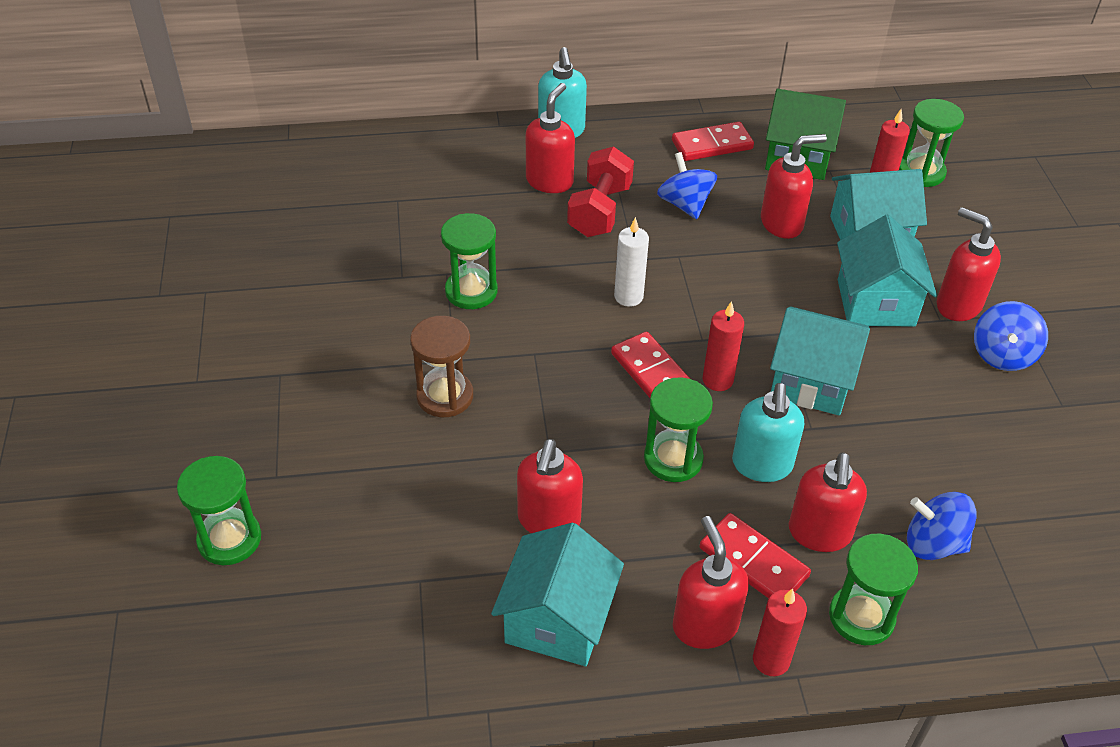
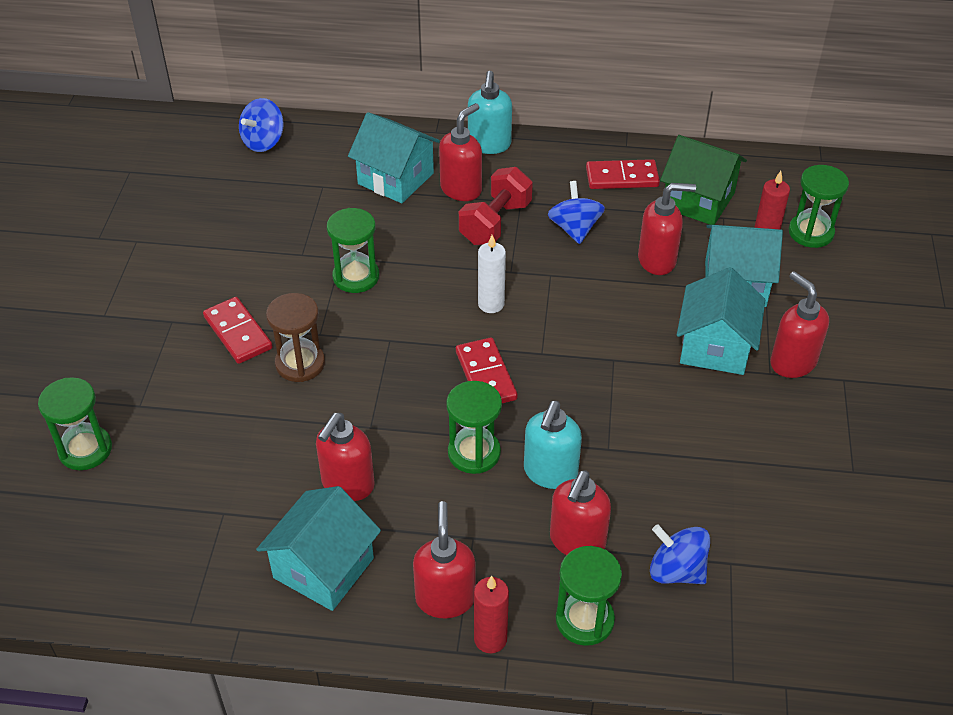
camera: 15 degrees right, 0 degrees up
red domino [700,513,811,599] -> red domino moved to [203,297,273,364]
red candle [703,301,744,391] -> none
turquoise house [770,307,870,416] -> turquoise house moved to [348,112,440,203]
blue spinning top [974,301,1048,371] -> blue spinning top moved to [239,98,284,152]

